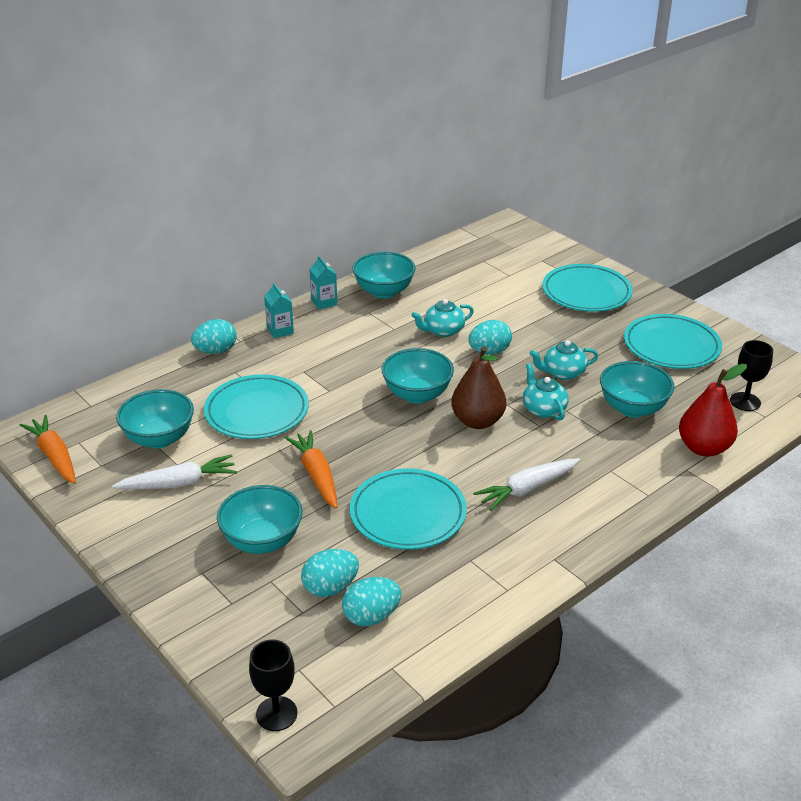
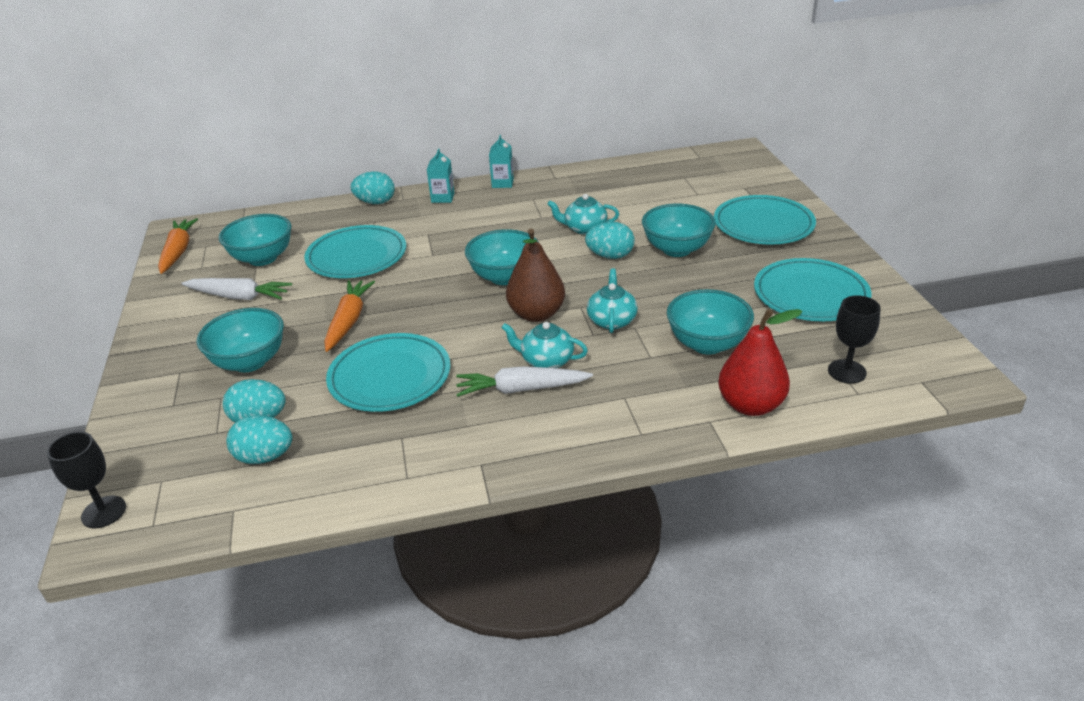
camera: 30 degrees right, 0 degrees up
turquoise bowl [352,252,416,299] -> turquoise bowl moved to [642,204,716,257]
turquoise teapot [530,340,598,380] -> turquoise teapot moved to [501,322,588,368]

